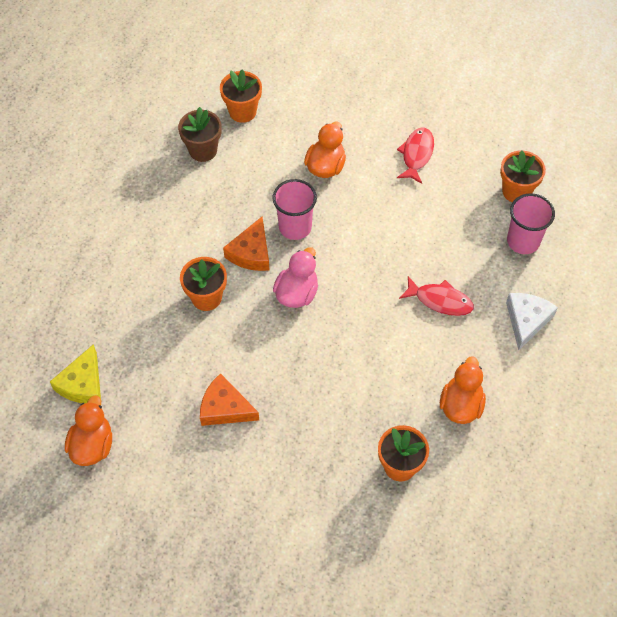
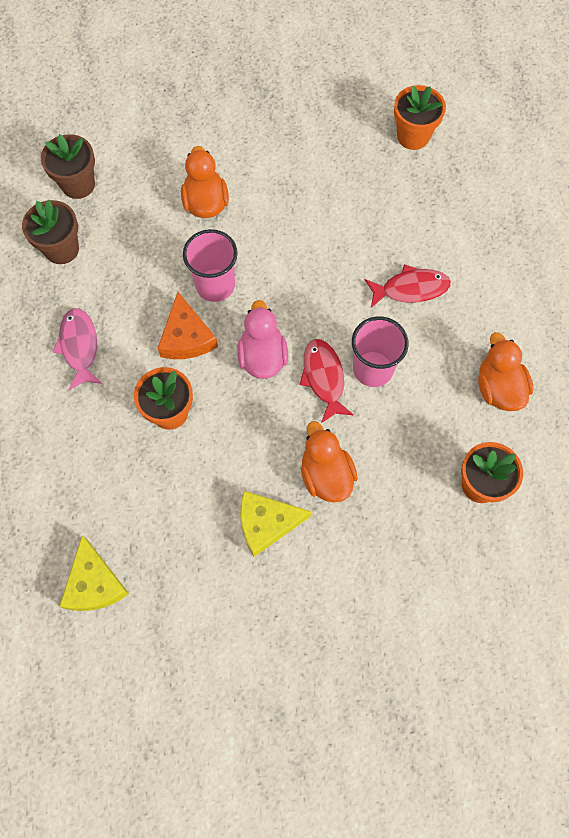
camera: 30 degrees left, 10 degrees up
orange duck [65,395,112,466] -> orange duck moved to [301,421,358,503]
orange cheese [200,373,259,426] -> yellow cheese [240,491,311,557]
orange flower pot [220,69,262,123] -> brown flower pot [41,134,95,199]
red fish [397,128,434,184] -> red fish moved to [299,339,354,423]
white cheese [506,293,558,350] -> none
pink cup [507,193,555,254] -> pink cup moved to [352,316,409,387]
none -> pink fish [53,308,102,390]

